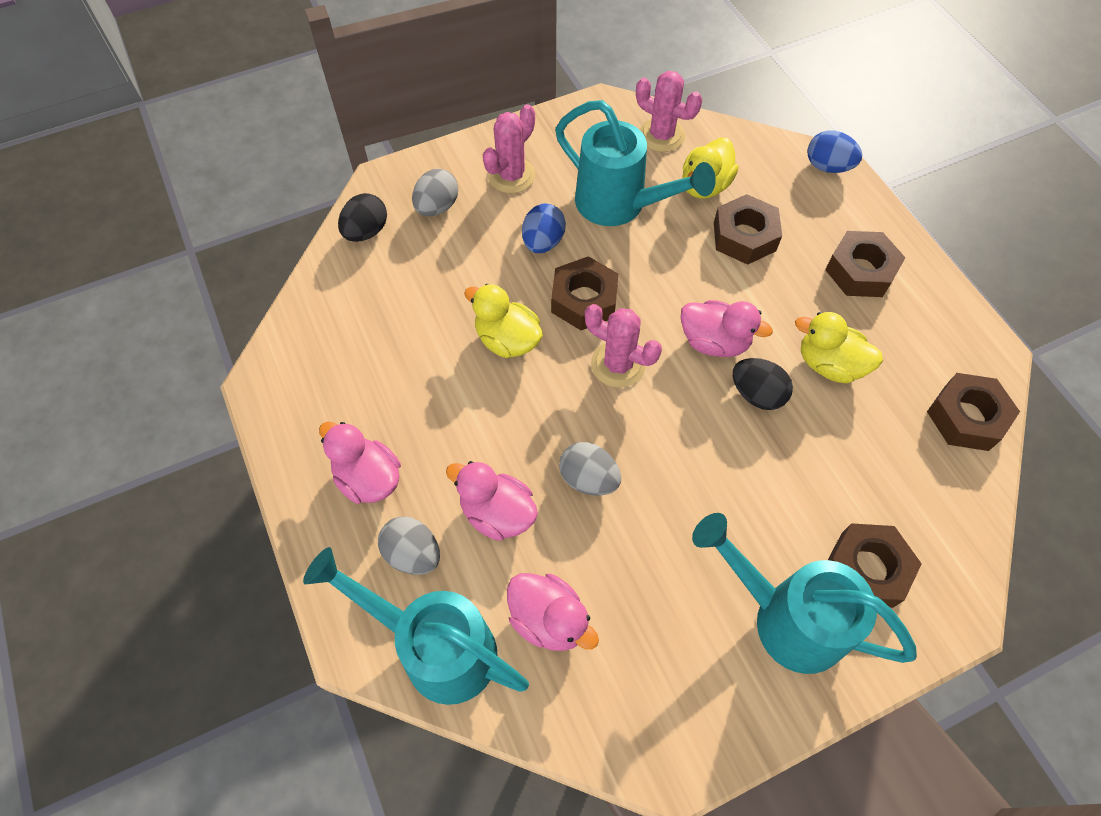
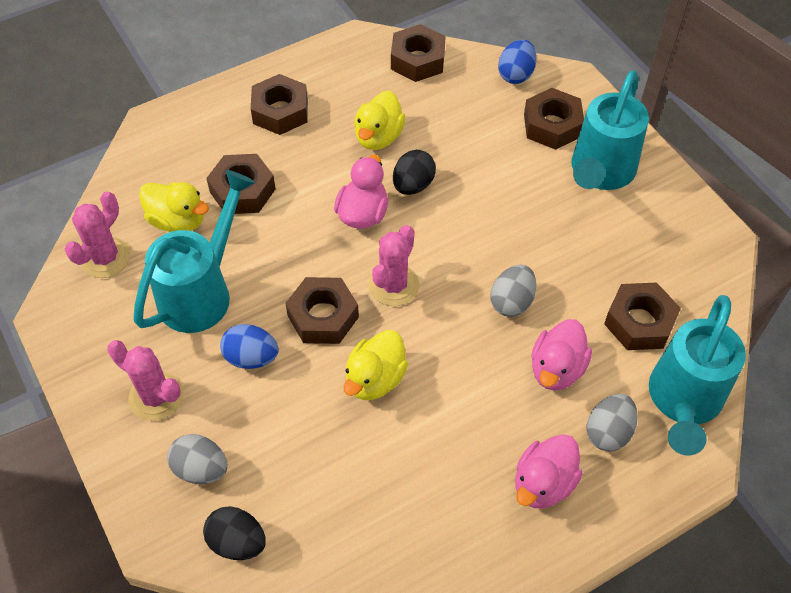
camera: 95 degrees left, 5 degrees down
pink duck [507,573,599,651] -> brown nut [604,283,681,350]
blue egg [807,130,862,173] -> blue egg moved to [498,40,537,84]

